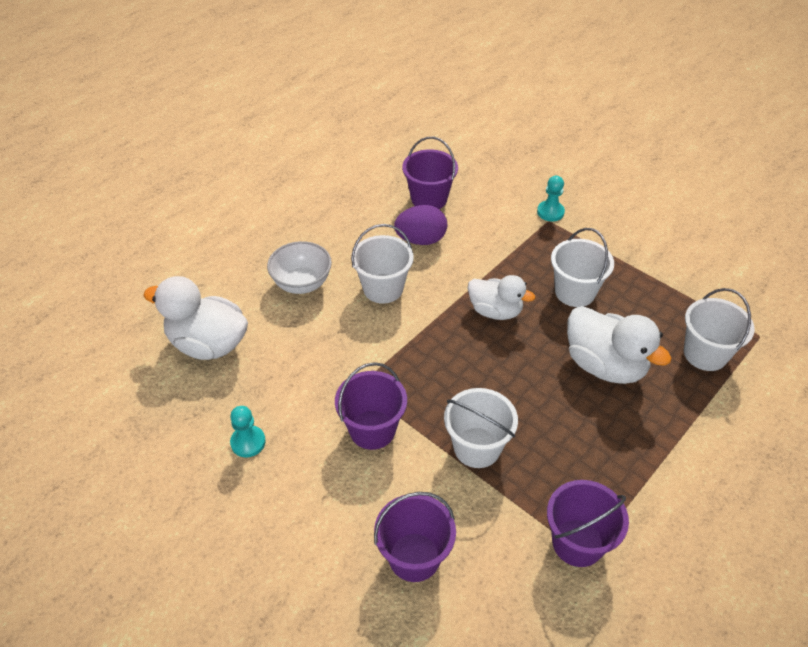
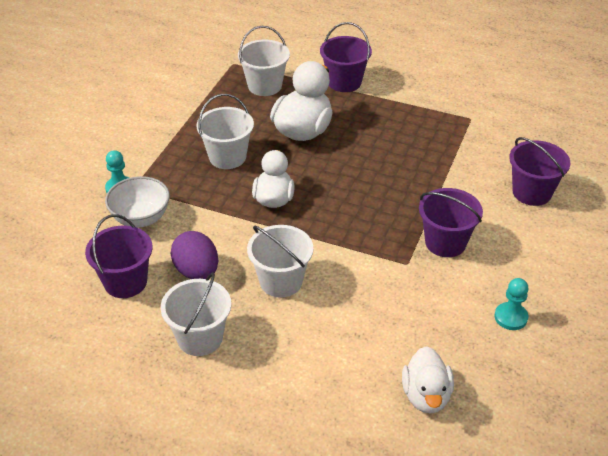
camera: 110 degrees left, 5 degrees down
white duck [143,276,248,360] -> white duck [402,346,454,414], size x0.66
white bowl [267,241,332,294] -> white bowl moved to [105,176,170,228]
white bucket [444,388,518,468] -> white bucket moved to [161,272,231,356]
purple bucket [547,480,629,567] -> purple bucket moved to [320,22,372,92]

